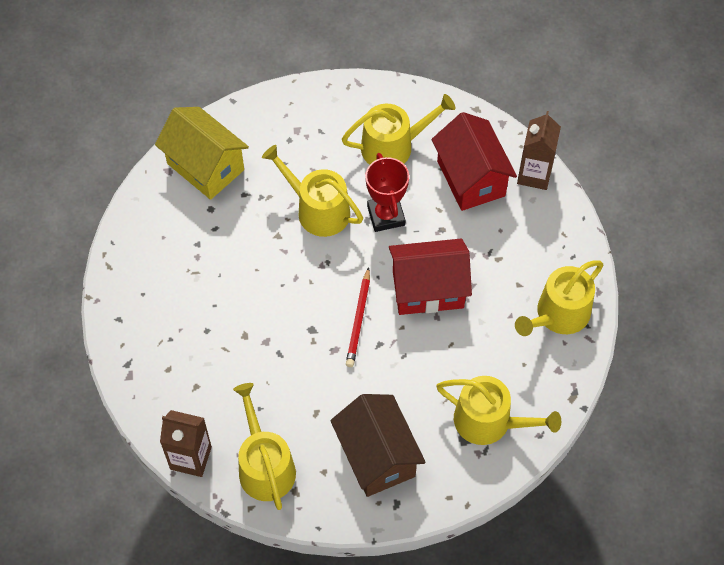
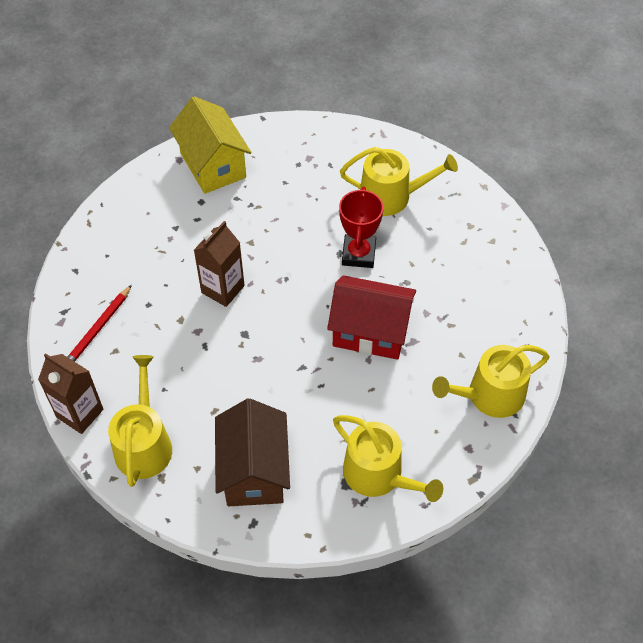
camera: 20 degrees right, 5 degrees down
yellow watering can [262,145,363,237] -> none
red pencil [346,267,370,367] -> red pencil moved to [68,285,132,362]
red house [432,112,517,211] -> none
brown carton [517,111,561,190] -> brown carton moved to [194,221,245,307]

